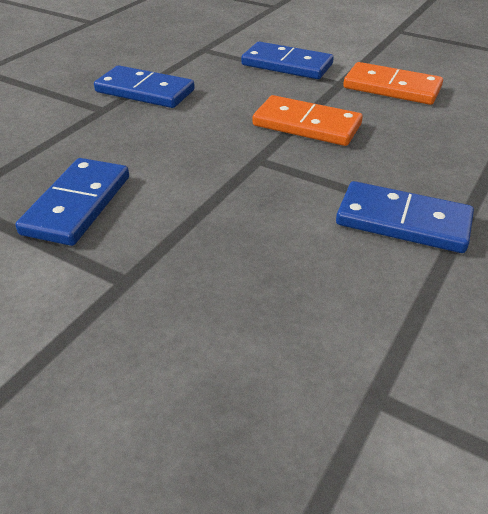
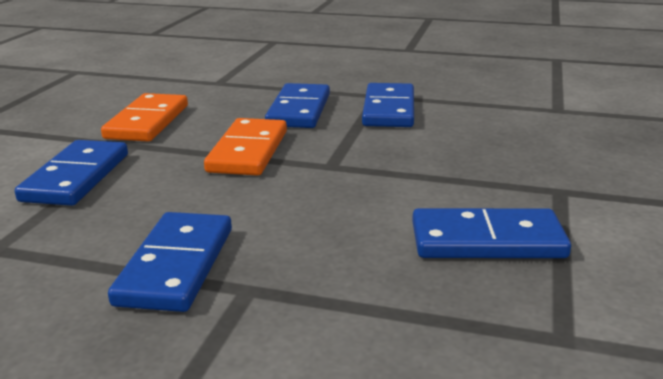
camera: 105 degrees left, 15 degrees down
none -> blue domino [265,83,330,128]

